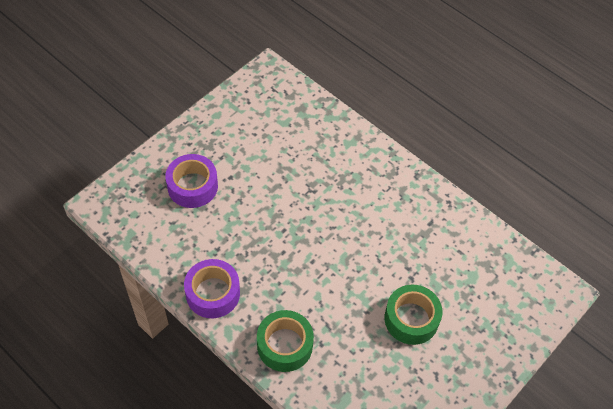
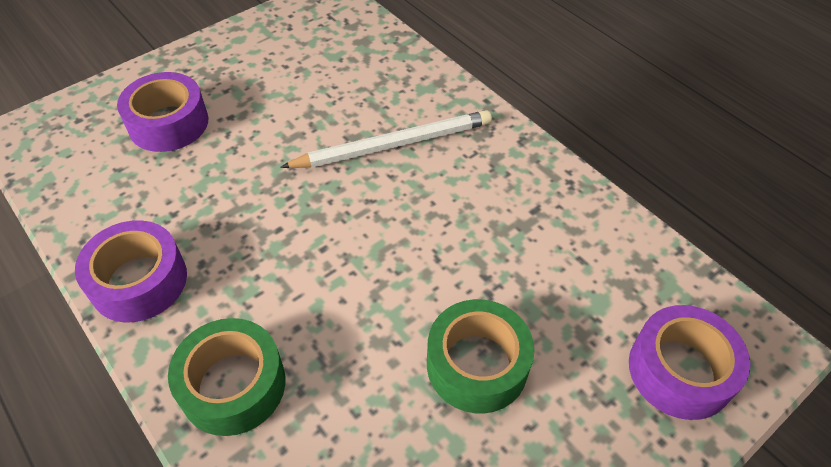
camera: 10 degrees right, 5 degrees down
none -> white pencil [280,110,492,168]
none -> purple tape [629,305,750,420]

